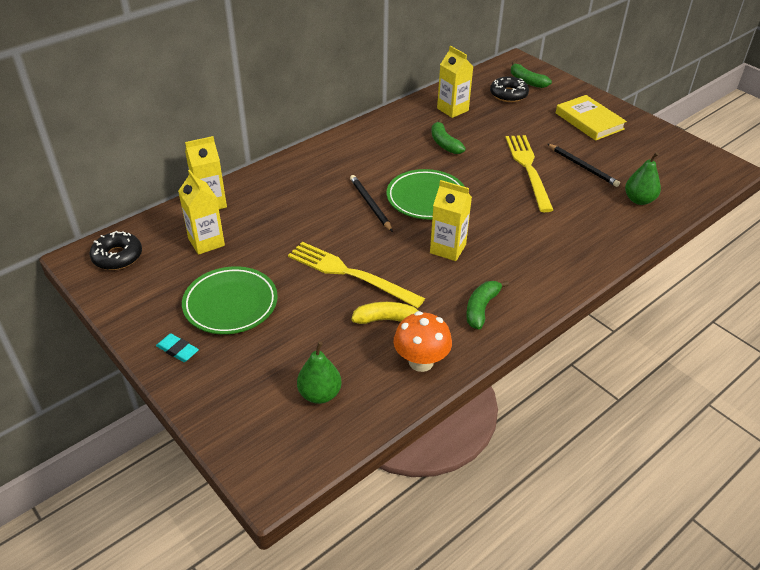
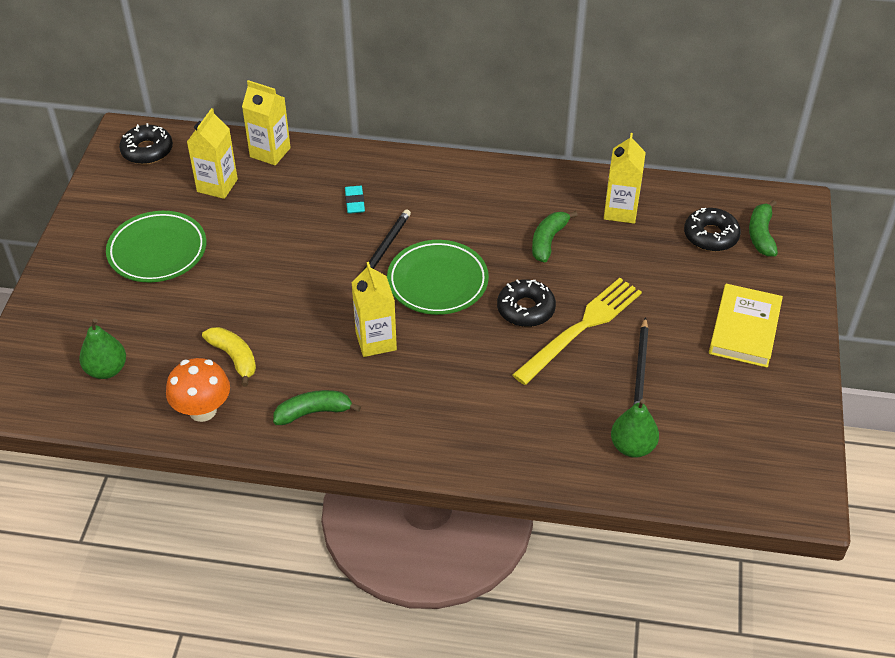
camera: 50 degrees right, 5 degrees up
turquoise eraser [156,333,199,362] -> turquoise eraser moved to [345,186,365,214]
yellow fork [288,242,425,308] -> none
none -> black donut [497,279,556,327]

